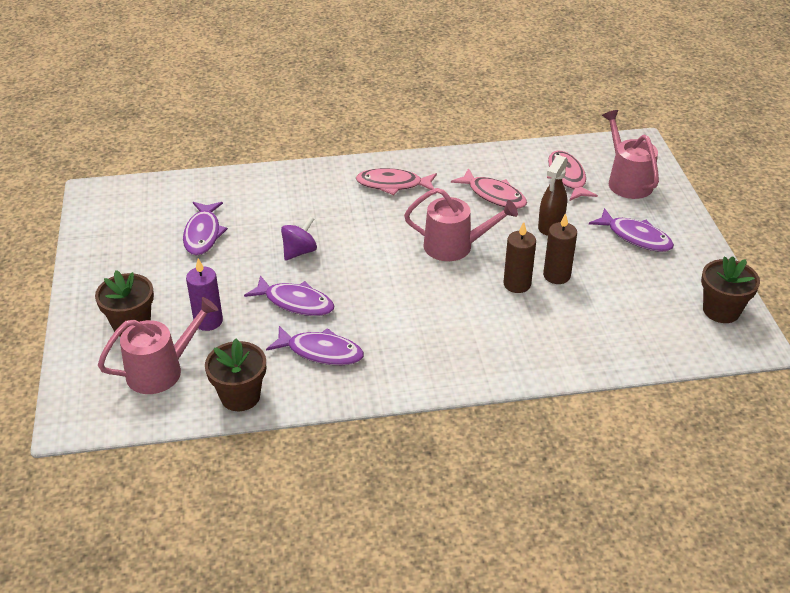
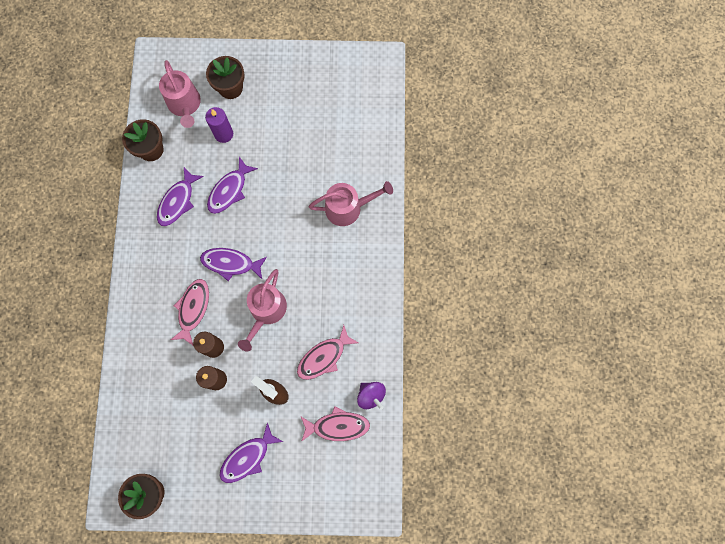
camera: 100 degrees right, 35 degrees up
purple fish [183,202,228,255] -> purple fish moved to [200,248,267,281]
purple spinning top [281,216,317,261] -> purple spinning top moved to [357,382,386,410]
pink fish [356,168,437,195] -> pink fish moved to [171,279,209,345]
pink watering can [602,110,659,199] -> pink watering can moved to [309,181,393,226]

